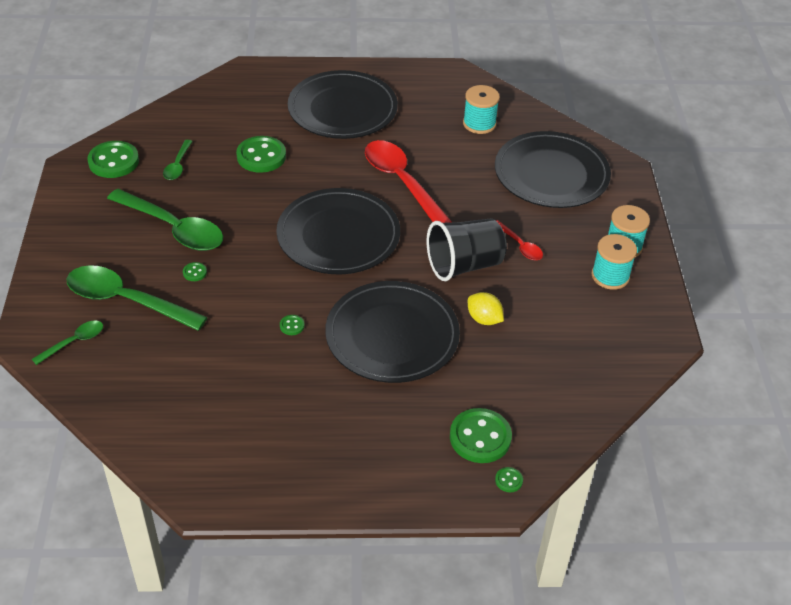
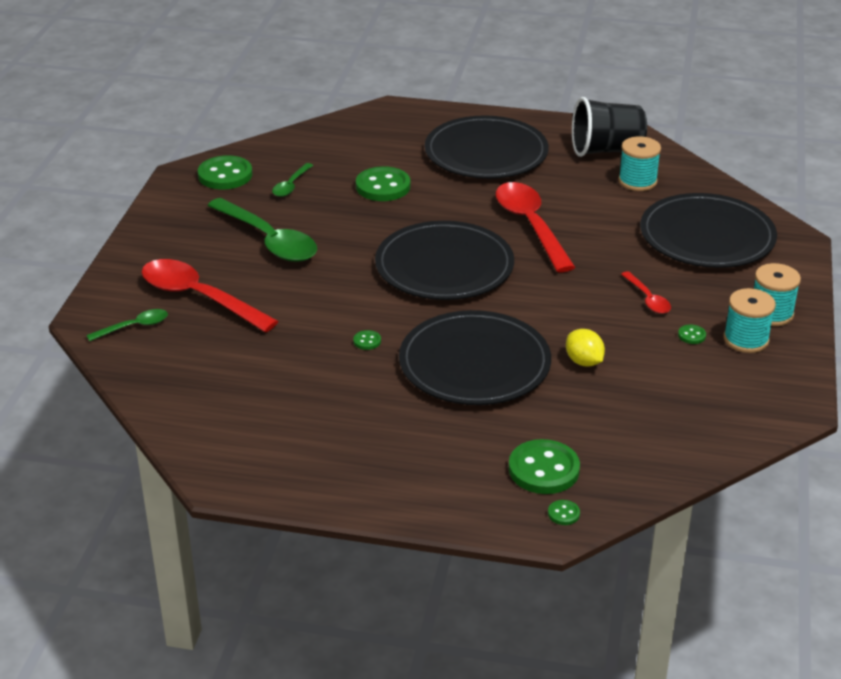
camera: 15 degrees right, 10 degrees down
green spoon [67,265,208,331] -> red spoon [142,259,279,332]
green button [183,262,207,281] -> green button moved to [678,325,706,344]
black cup [426,218,507,281] -> black cup moved to [572,97,647,157]

